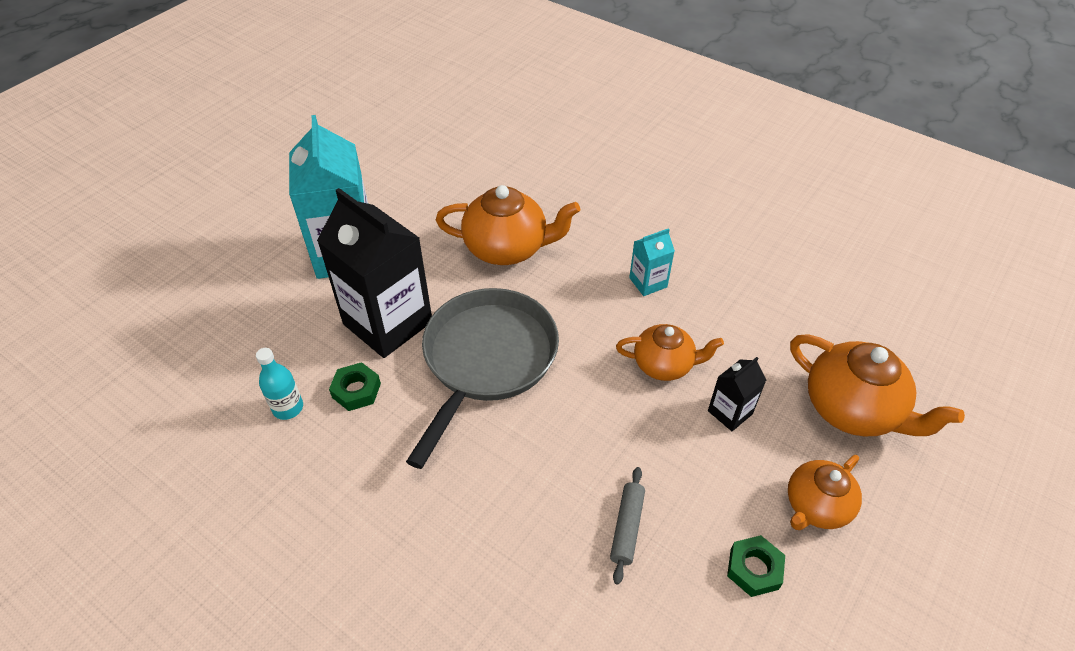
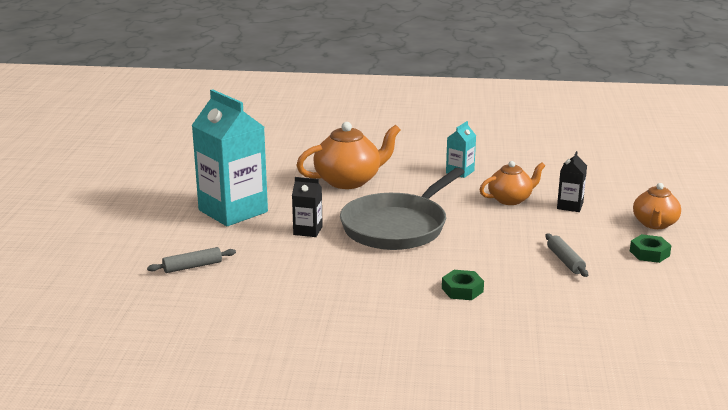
camera: 30 degrees left, 25 degrees down
turquoise bottle [256,348,303,420] -> none
black carton [317,188,432,358] -> black carton [292,177,323,237], size x0.46
green nut [329,362,381,411] -> green nut moved to [442,270,484,300]
grey pan [406,288,559,469] -> grey pan turned 135 degrees counterclockwise [340,167,464,250]
orange teapot [790,334,965,436] -> none
none -> grey rolling pin [147,247,236,273]

